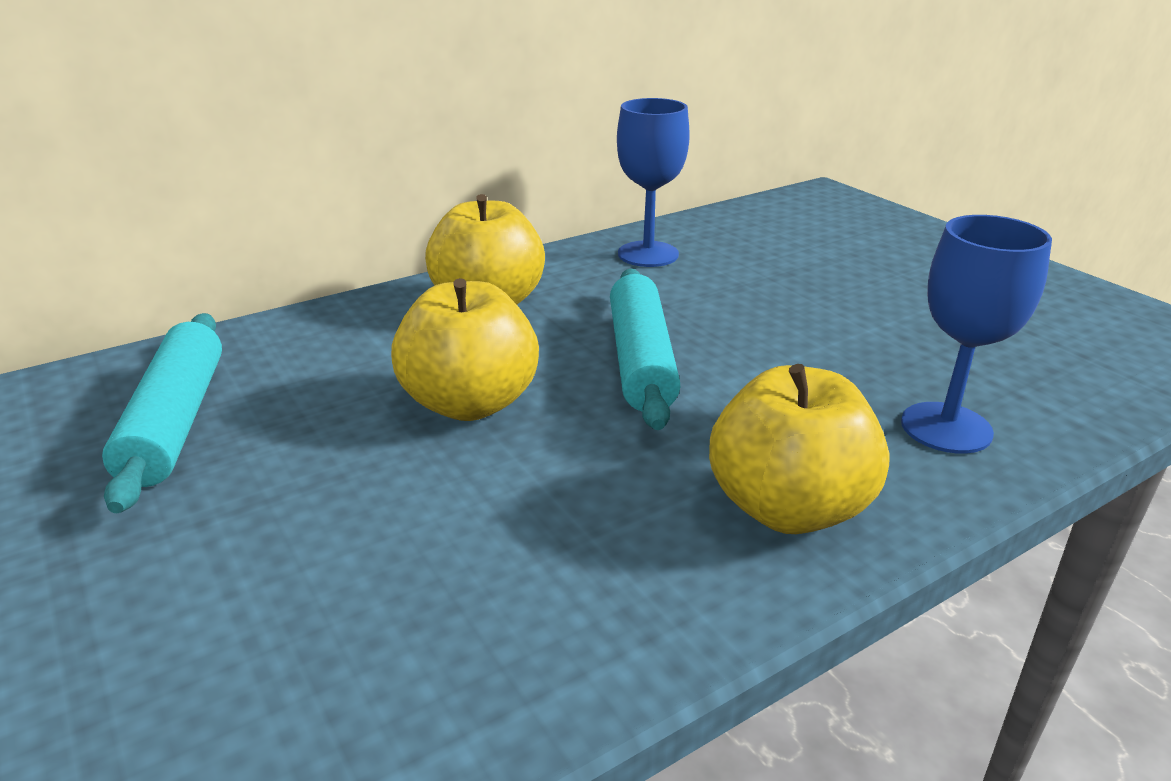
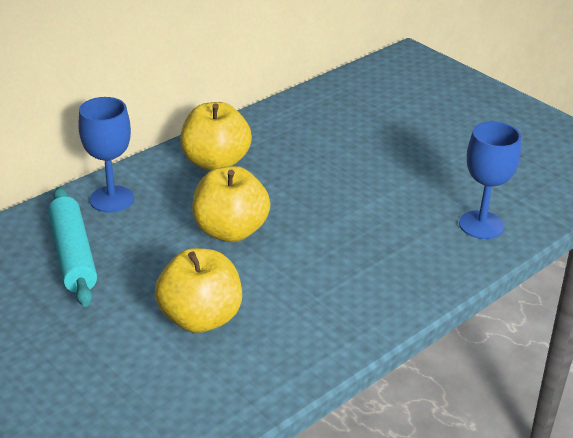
camera: 10 degrees left, 5 degrees up
turquoise rolling pin [610,268,680,430] -> none
blue goblet [617,98,690,267] -> blue goblet moved to [79,97,134,213]
yellow apple [709,364,890,534] -> yellow apple moved to [155,248,242,333]

